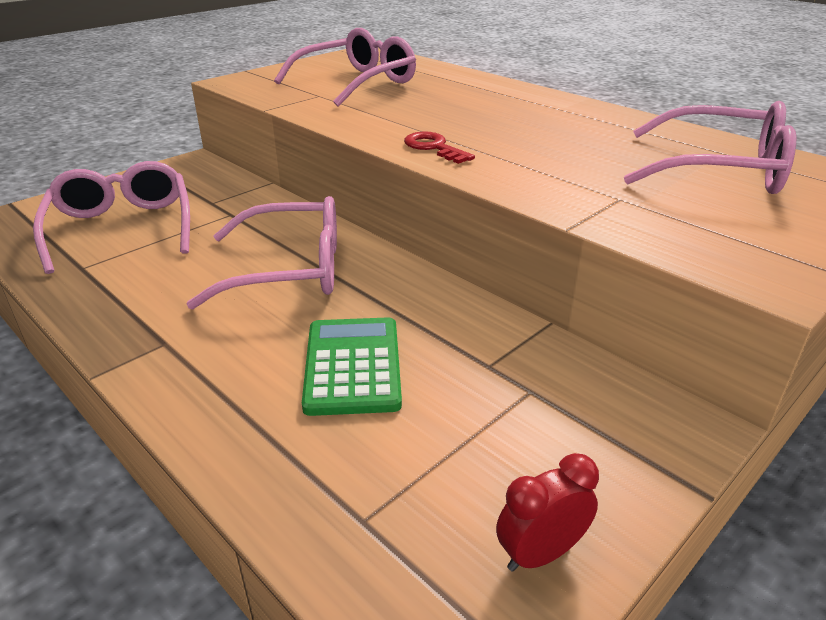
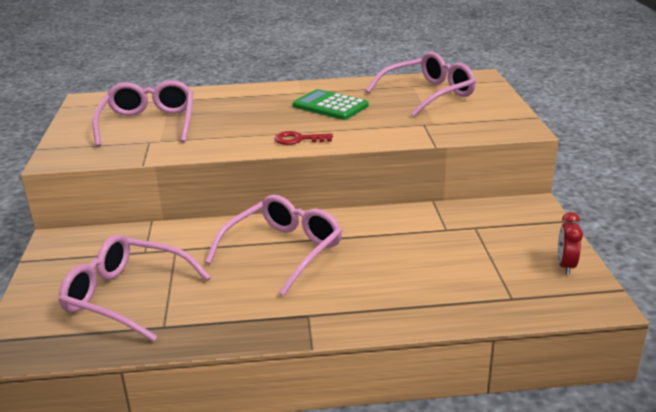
camera: 50 degrees left, 5 degrees down
green calculator [302,317,402,416] -> green calculator moved to [292,89,369,120]

